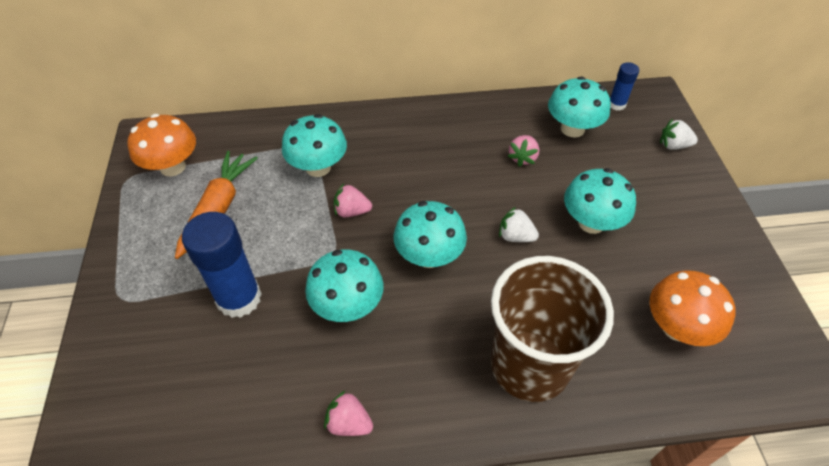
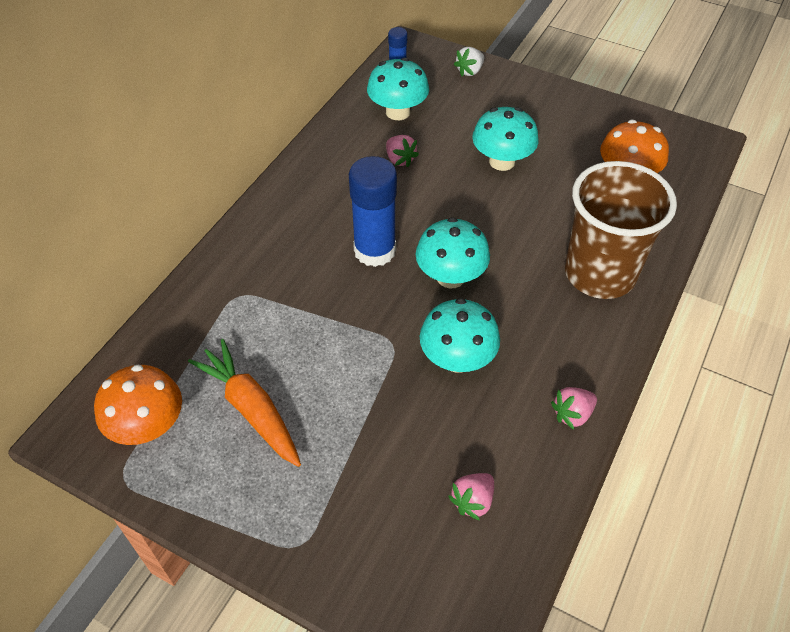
camera: 55 degrees left, 0 degrees up
blue glue stick [182,212,261,318] -> blue glue stick moved to [349,156,397,267]
turquoise mushroom [282,114,347,177] -> none
pink strawberry [334,183,372,217] -> pink strawberry moved to [448,473,494,521]
white strawberry [499,207,539,242] -> none

